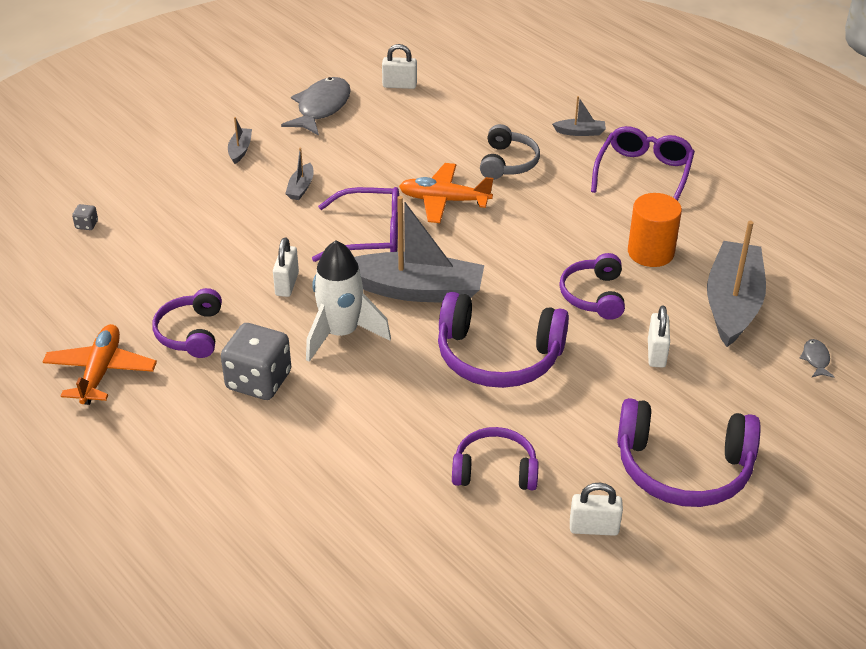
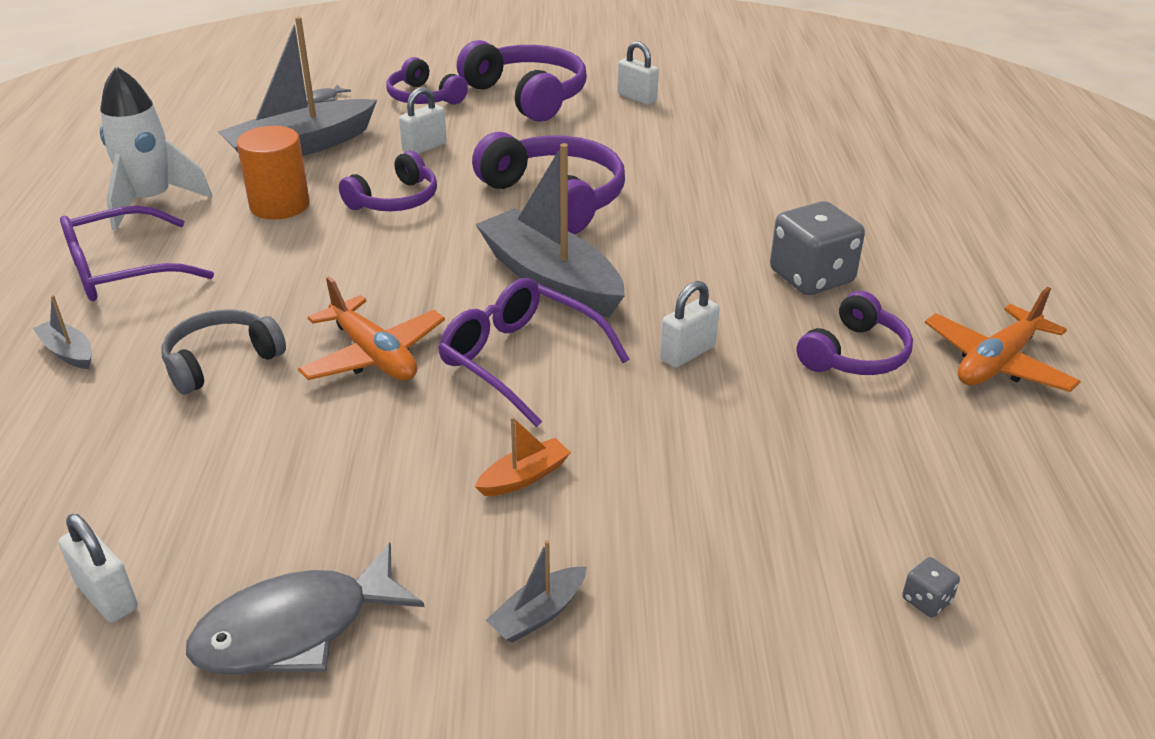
camera: 140 degrees left, 5 degrees down
grey boat [285,147,313,200] -> orange boat [475,417,571,496]
white rocket [306,240,391,362] -> white rocket moved to [100,66,212,231]
purple headphones [452,427,539,490] -> purple headphones moved to [386,57,468,104]

